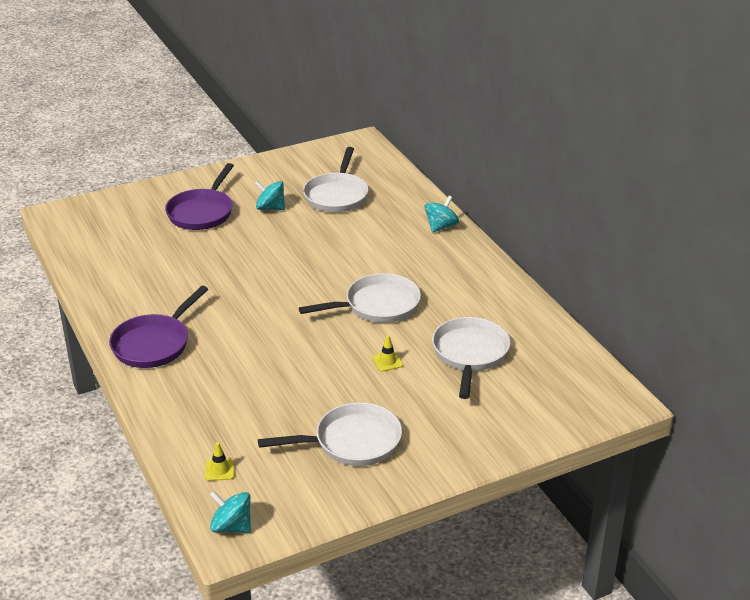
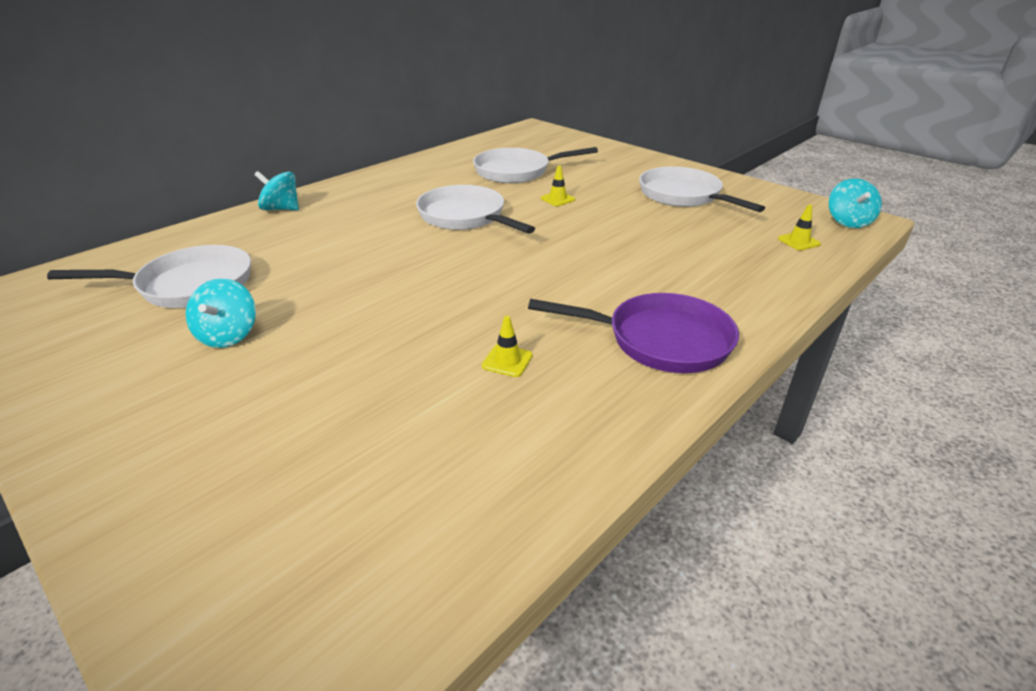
camera: 110 degrees left, 0 degrees up
purple pan [165,163,234,230] -> none
none -> yellow traffic cone [482,316,533,377]

